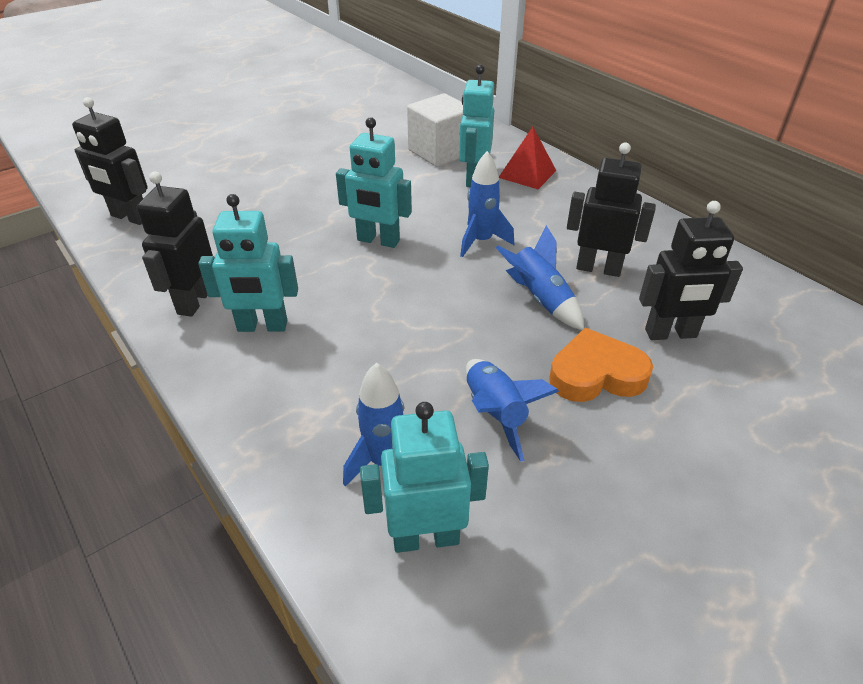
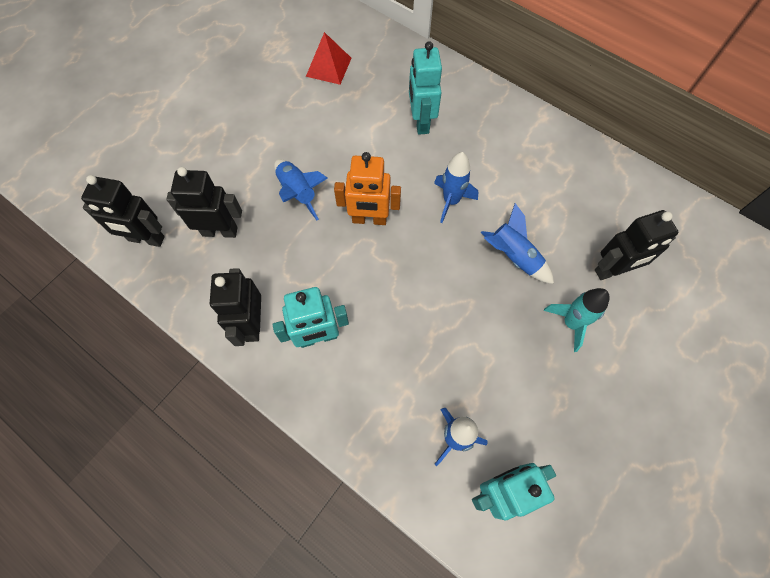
camera: 15 degrees left, 25 degrees up
turquoise robot [336,117,412,248] -> orange robot [334,152,401,225]
white cube [407,93,463,167] -> none
blue rocket [466,359,559,462] -> blue rocket moved to [274,159,328,220]
red pyramid [499,127,556,189] -> red pyramid moved to [306,32,351,85]
orange heart [549,328,653,402] -> turquoise rocket [543,288,609,352]
black robot [567,142,656,277] -> black robot moved to [166,167,242,238]

